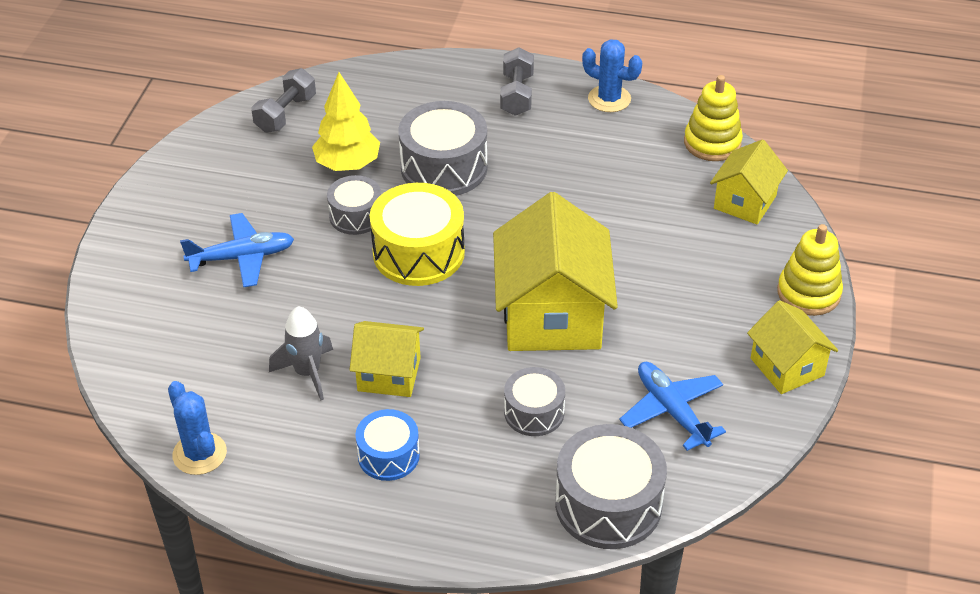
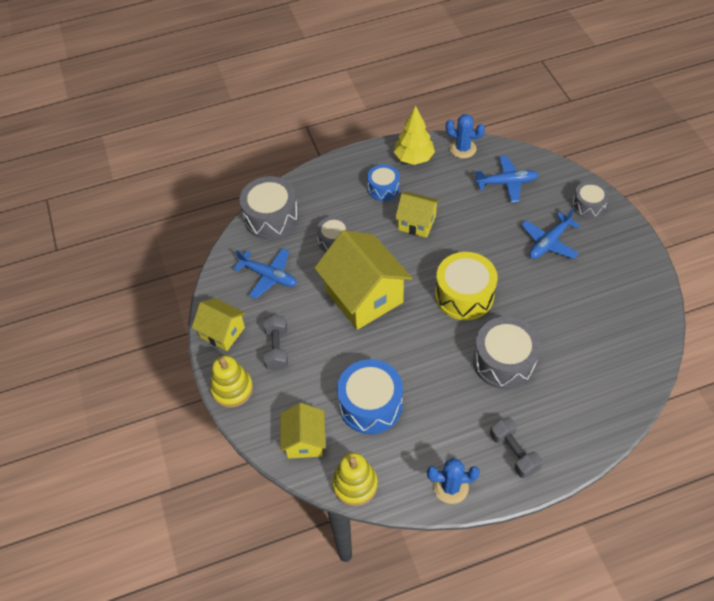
camera: 150 degrees right, 10 degrees up
grey dumbbell [252,68,316,133] -> grey dumbbell moved to [264,314,288,371]
grey rocket [269,306,333,401] -> none
yellow tree [312,72,380,171] -> yellow tree moved to [394,106,435,165]
grey drum [327,175,381,235] -> grey drum moved to [572,181,609,219]
yellow house [350,321,424,397] -> yellow house turned 45 degrees clockwise [395,192,440,238]
none -> blue drum [337,359,403,434]
none -> blue plane [475,156,539,203]

